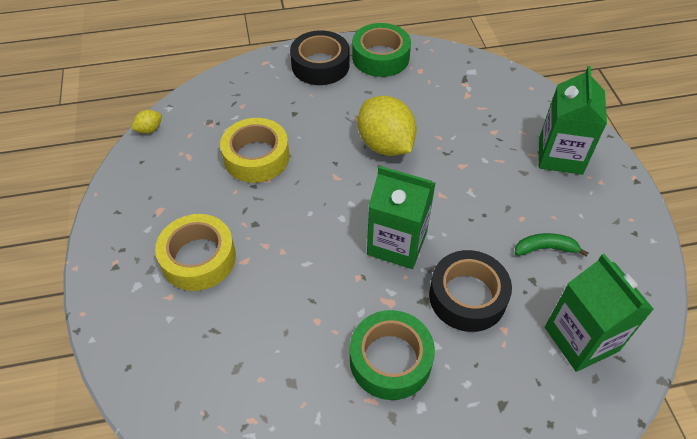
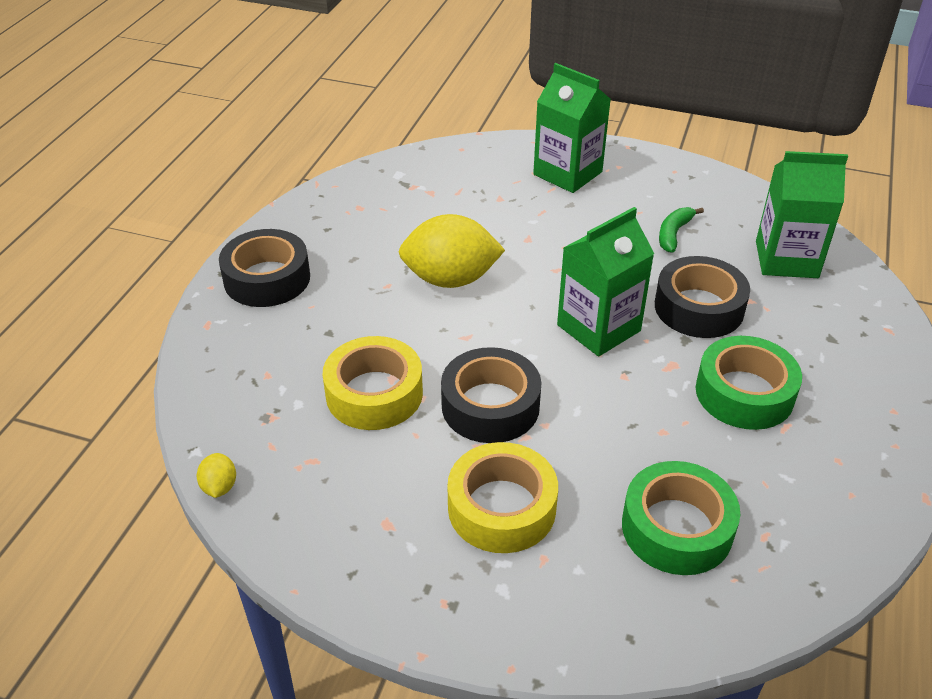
camera: 60 degrees left, 10 degrees down
green tape [352,23,411,77] -> green tape moved to [622,461,740,575]
none -> black tape [441,347,541,443]

